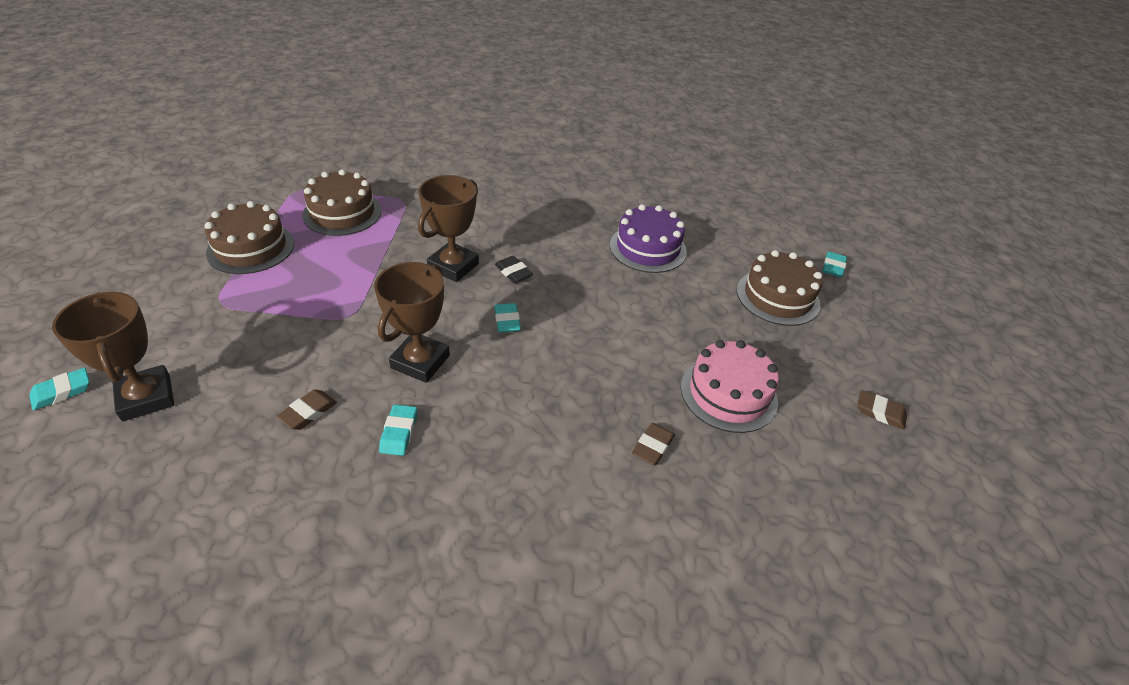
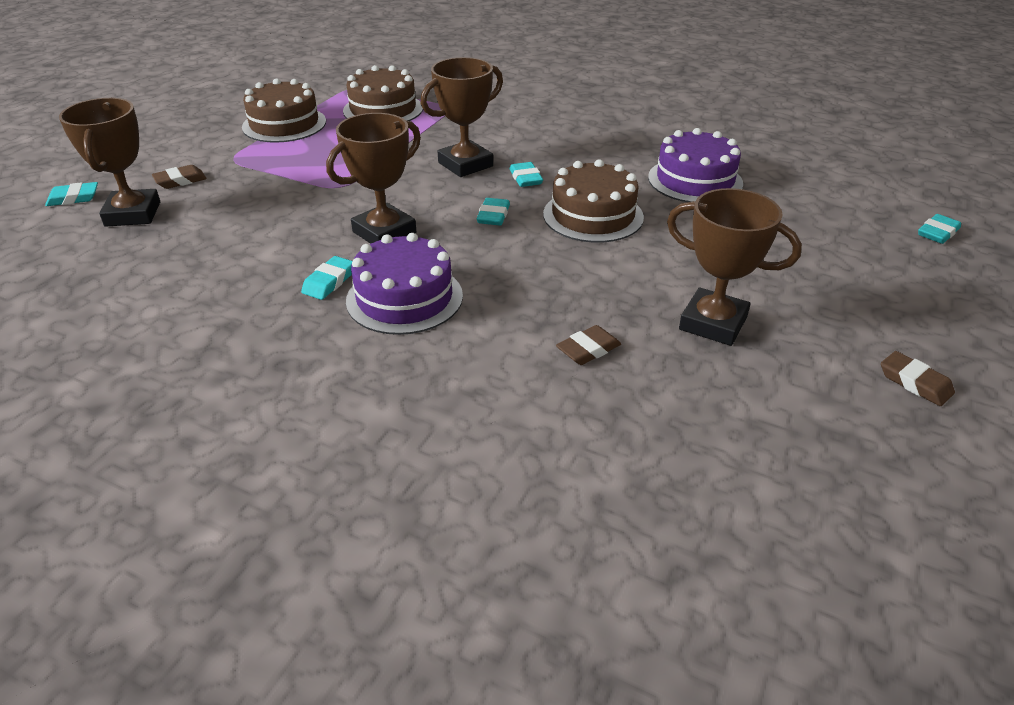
camera: 25 degrees right, 5 degrees down
brown eraser [277,390,337,430] -> brown eraser moved to [152,165,207,189]
black eraser [495,256,533,283] -> turquoise eraser [509,162,543,187]
pink cake [681,340,779,433] -> brown trophy [667,188,802,346]
brown cake [737,250,822,326] -> brown cake moved to [543,159,644,243]
none -> purple cake [346,233,463,335]

